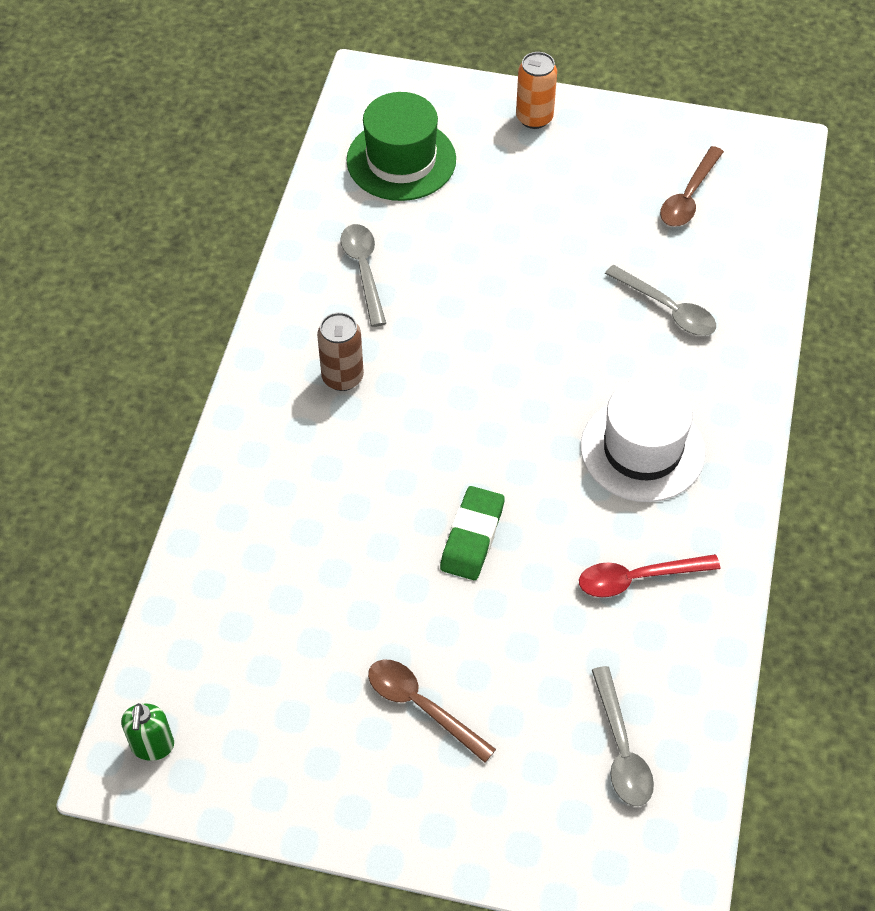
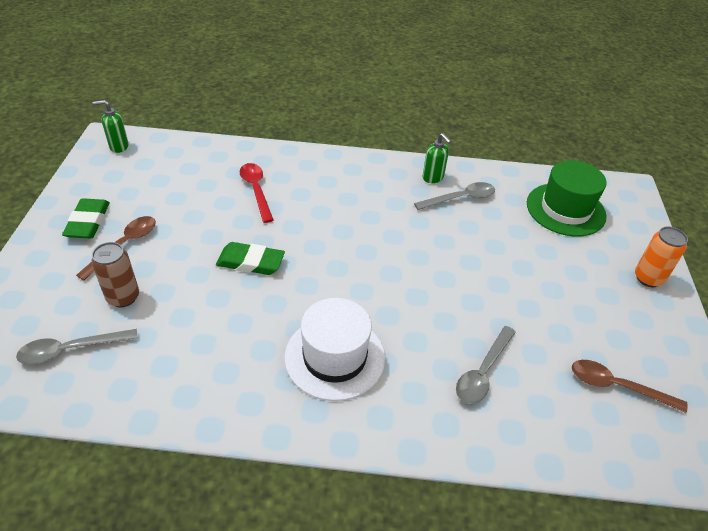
camera: 80 degrees right, 10 degrees down
brown can [317,312,364,391] -> brown can moved to [91,242,139,307]
red spoon [579,554,720,597] -> red spoon moved to [240,163,274,223]
none -> green eraser [62,198,110,238]
none -> green soap dispenser [423,133,451,183]

